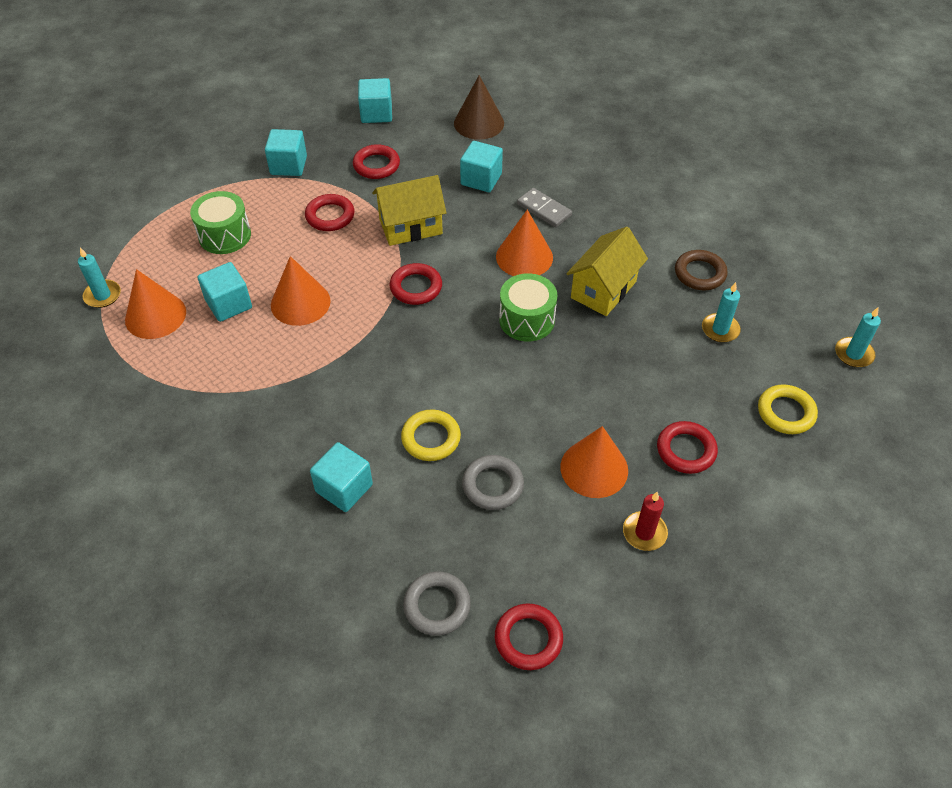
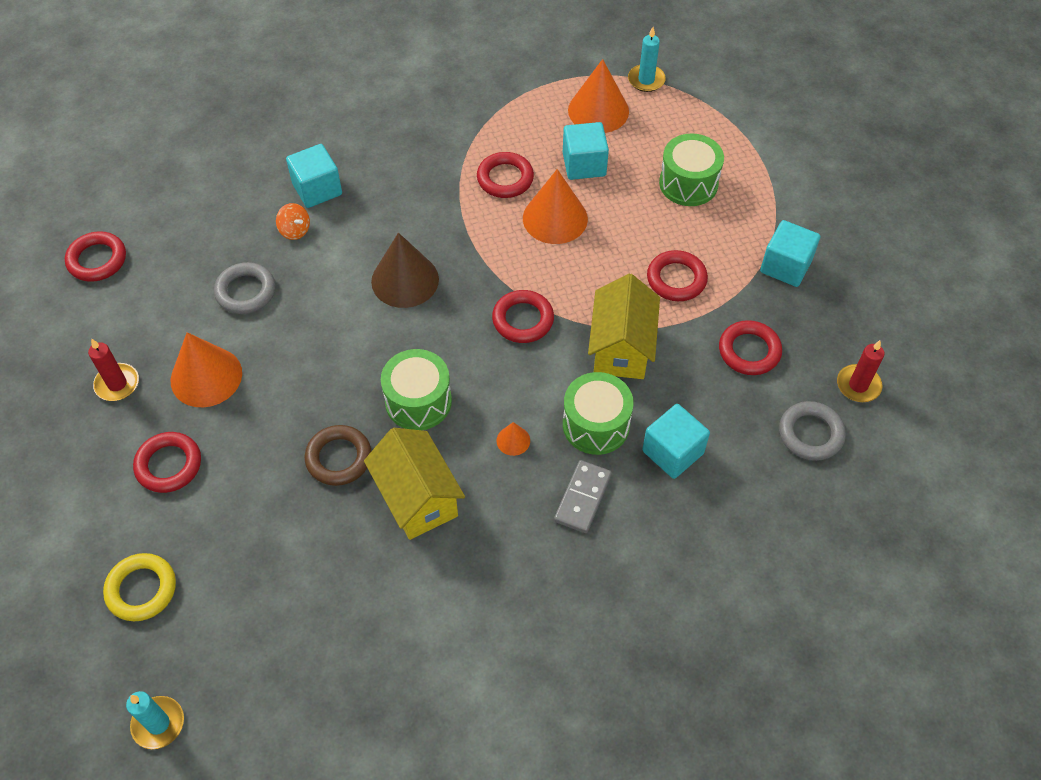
camera: 115 degrees right, 5 degrees up
turquoise cube [358,78,392,123] -> red candle [837,340,885,402]
yellow ring [401,409,461,461] -> none
grey ring [403,571,471,636] -> grey ring moved to [779,401,846,461]
brown cone [454,75,504,140] -> brown cone moved to [371,233,439,308]
orange cone [496,210,553,276] -> orange cone [496,422,530,456], size x0.46
grey domino [517,188,572,227] -> grey domino turned 45 degrees counterclockwise [554,460,612,533]
brown ring [675,250,728,290] -> brown ring moved to [305,425,371,486]
turquoise candle [702,282,741,342] -> none
none -> orange spinning top [276,203,310,240]
none -> red ring [477,152,534,198]
none -> green drum [563,372,634,455]

